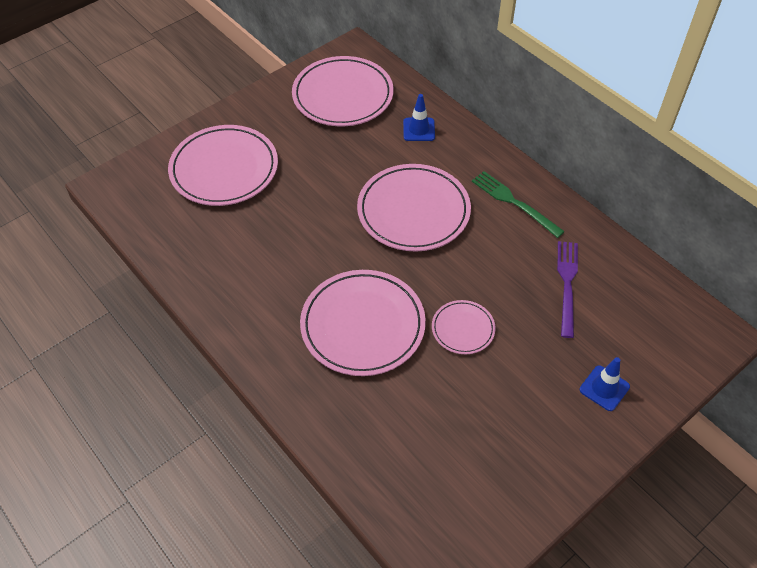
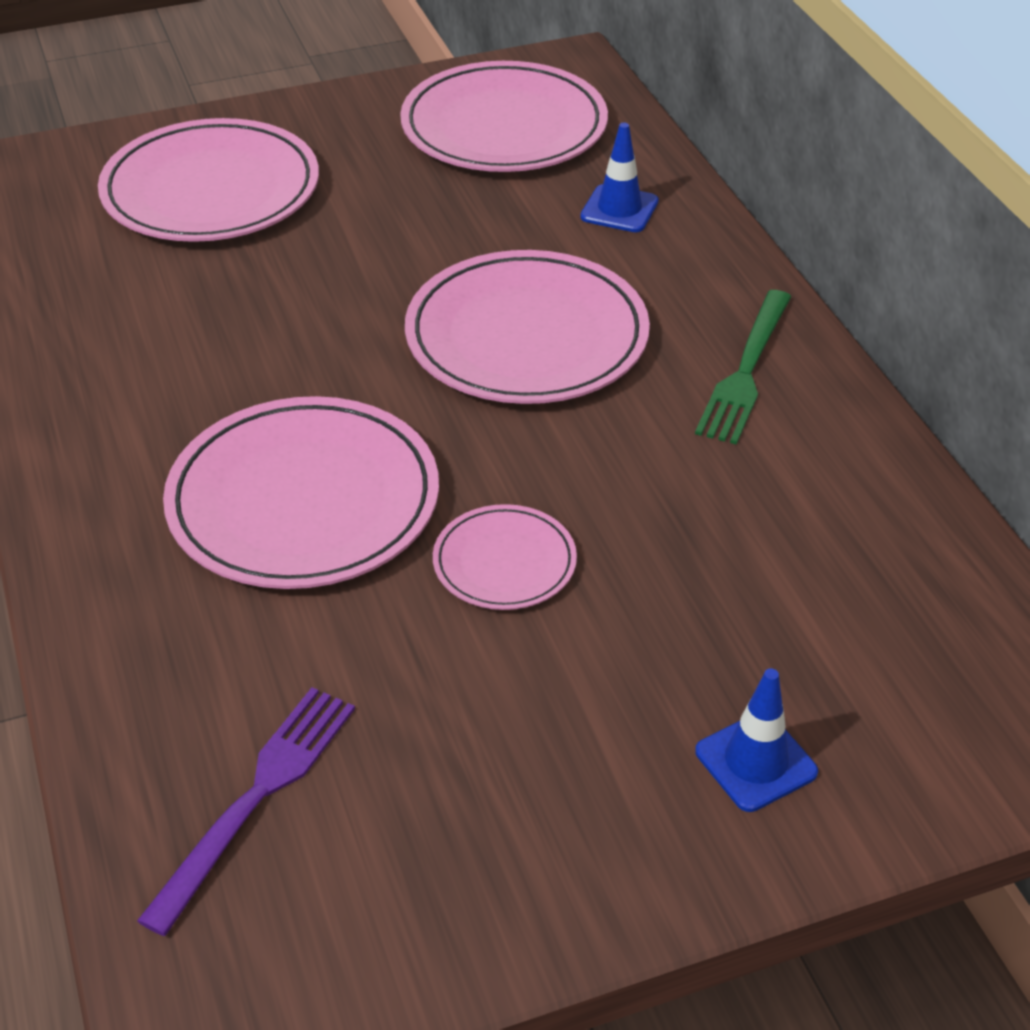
camera: 20 degrees right, 10 degrees down
green fork [472,171,565,238] -> green fork turned 135 degrees counterclockwise [695,290,791,445]
purple fork [557,241,578,338] -> purple fork moved to [137,687,355,936]

